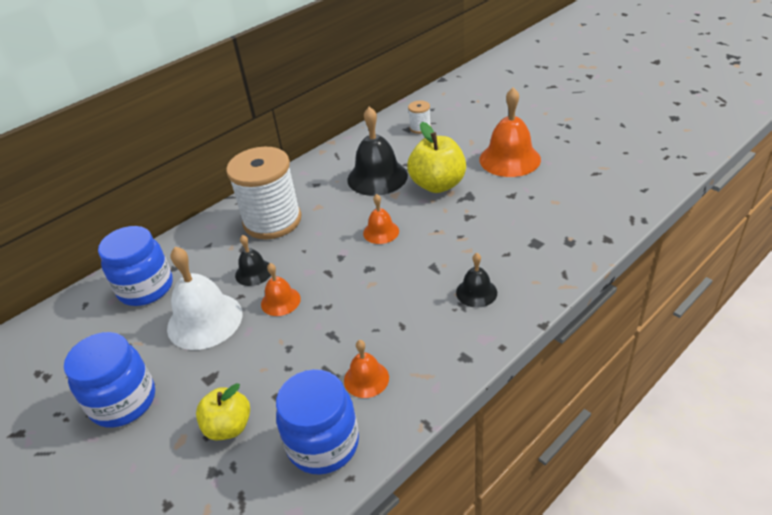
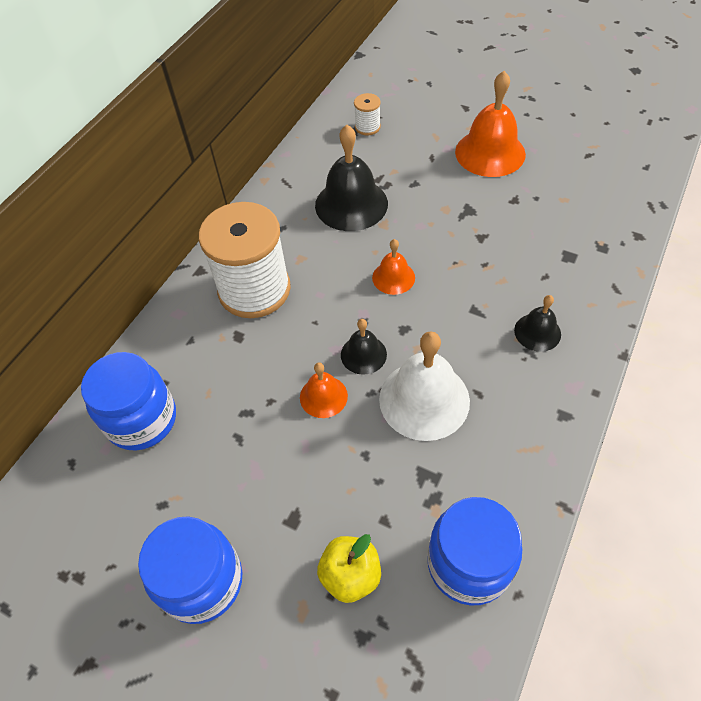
camera: 20 degrees left, 15 degrees up
white bell [167,247,242,350] -> white bell moved to [379,331,470,441]
black bell [235,235,271,286] -> black bell moved to [341,319,387,375]
orange bell [344,340,389,398] -> none
yellow apple [407,122,466,193] -> none

